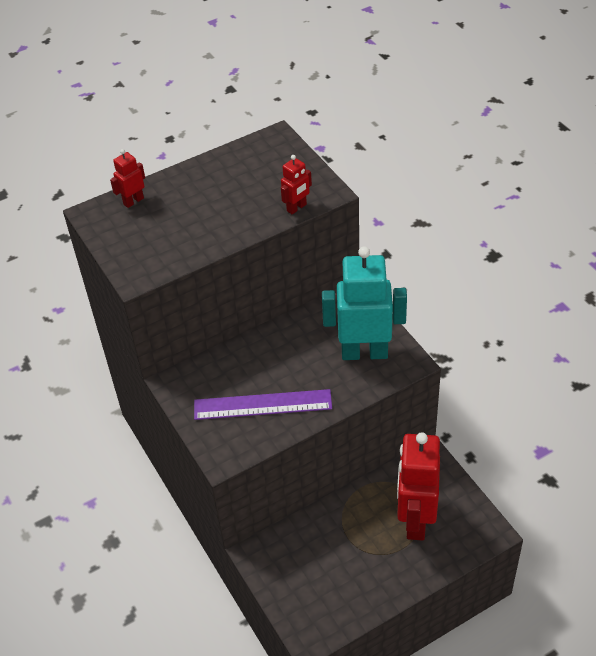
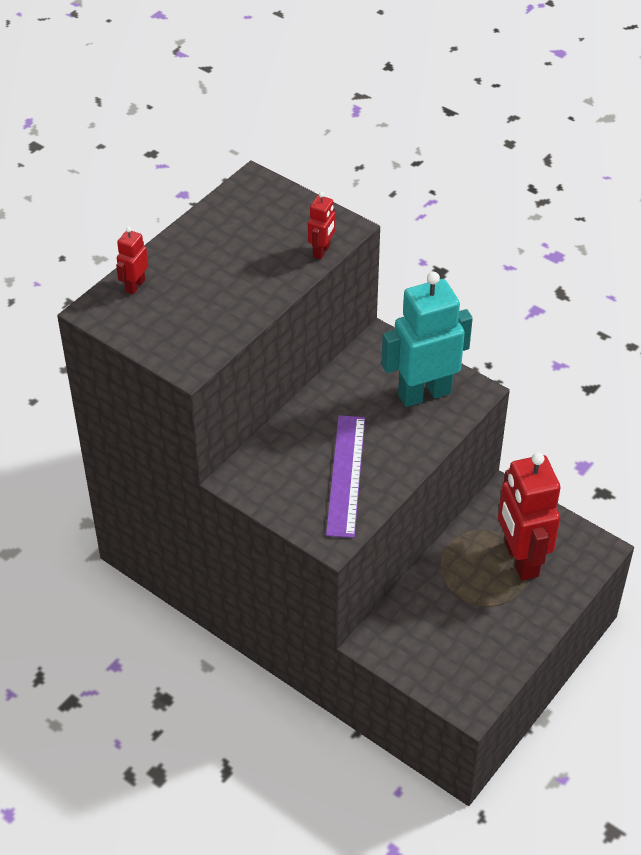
camera: 25 degrees left, 0 degrees up
purple ruler [194,389,332,420] -> purple ruler turned 60 degrees counterclockwise [326,415,365,538]

